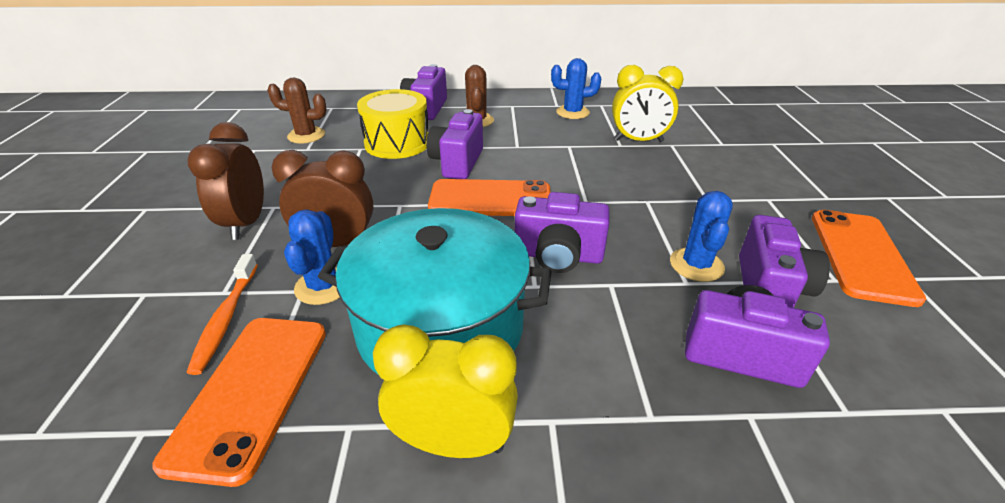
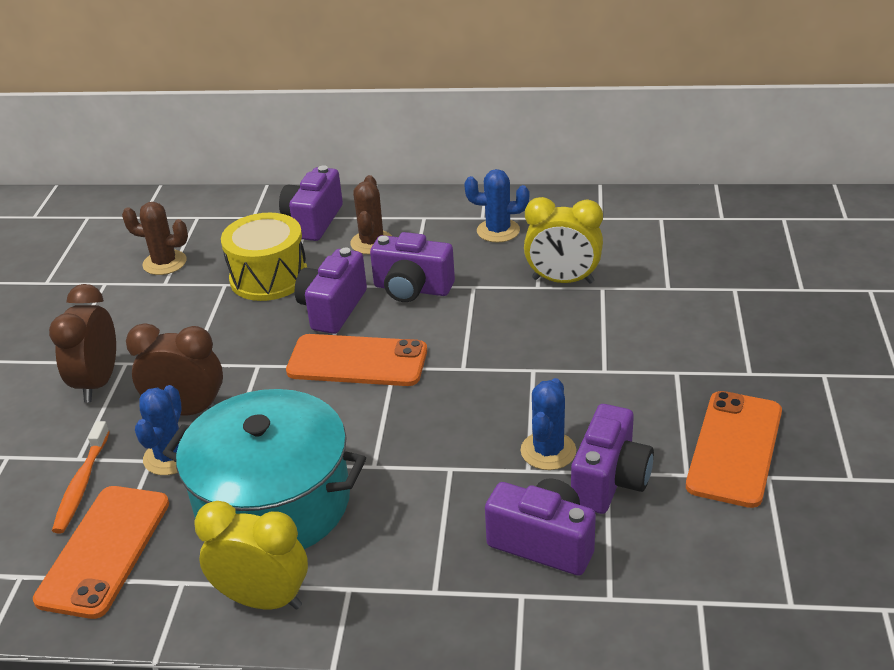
camera: 10 degrees right, 0 degrees up
purple camera [515,192,609,273] -> purple camera moved to [370,232,455,302]

